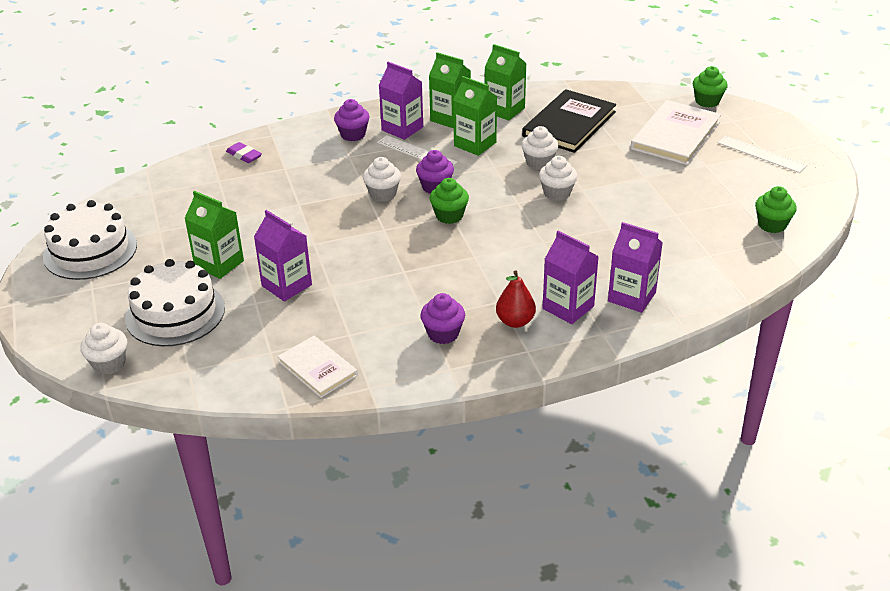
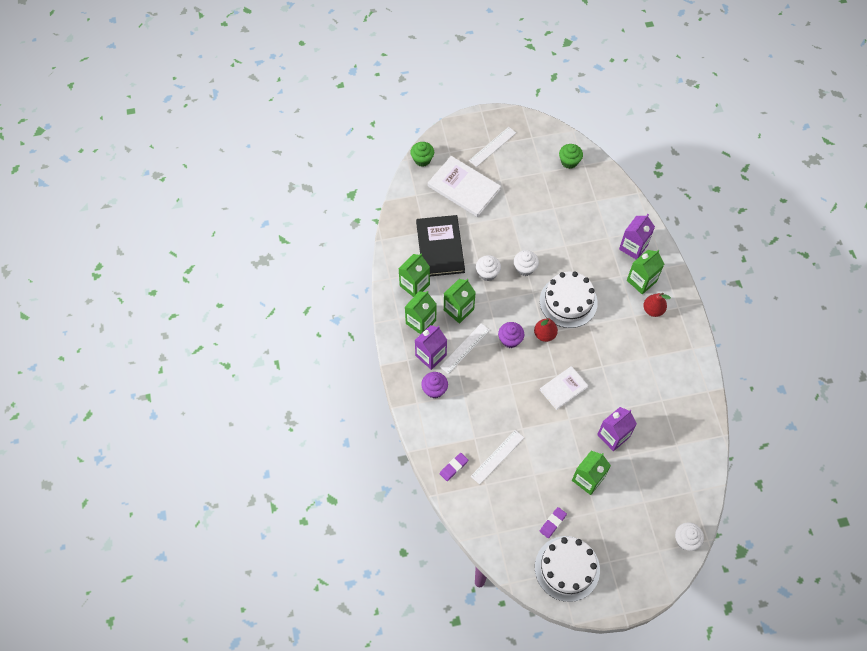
camera: 85 degrees left, 25 degrees up
white cake [125,259,225,346] -> white cake moved to [540,271,598,328]
white book [277,336,358,398] -> white book moved to [540,366,588,410]
white cupcake [363,157,401,202] -> none
purple cupcake [420,293,465,344] -> none
green cupcake [430,178,469,224] -> red pear [534,318,558,342]
black book [522,89,616,153] -> black book turned 45 degrees clockwise [416,215,465,276]
purple carton [542,231,599,324] -> green carton [627,250,664,294]
none -> white ruler [471,430,524,485]
none -> purple eraser [540,507,567,538]

